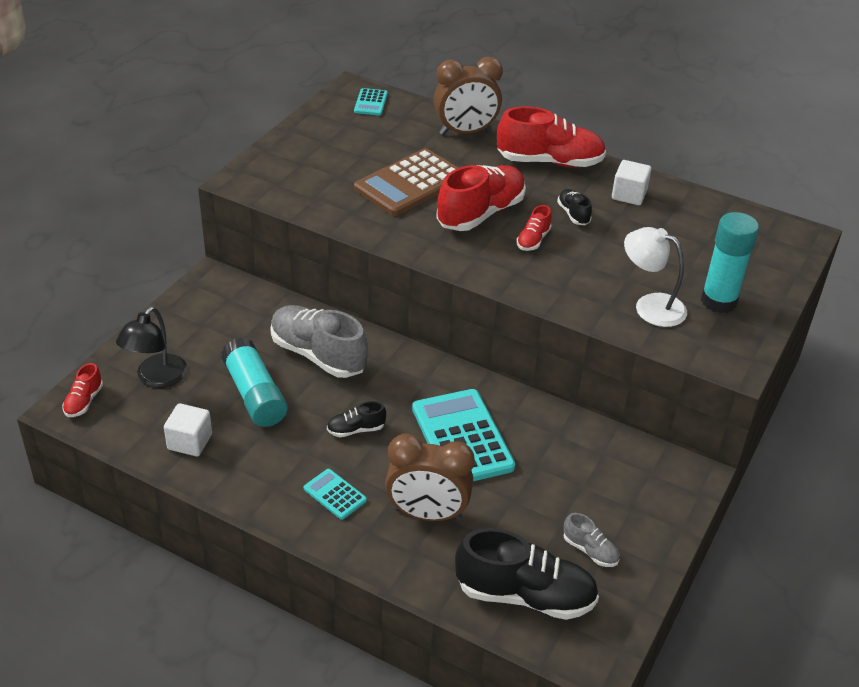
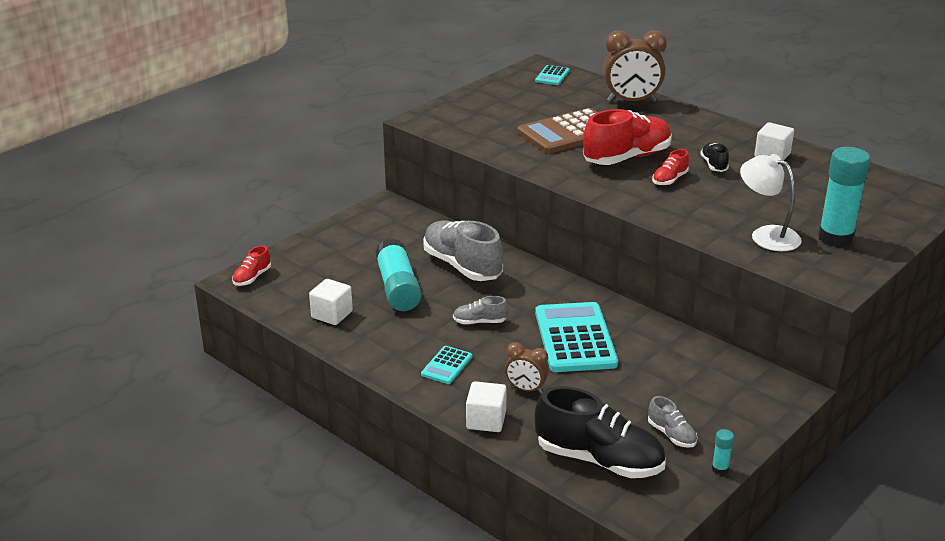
camera: 15 degrees right, 10 degrees down
black lamp [116,306,188,388] -> none
turquoise calculator [304,469,367,520] -> turquoise calculator turned 120 degrees counterclockwise [421,346,472,384]
black shoe [327,401,386,437] -> grey shoe [453,296,508,324]
brown clock [385,434,474,521] -> brown clock [505,342,549,394], size x0.55
red shoe [497,106,606,167] -> none
none -> white cube [466,381,507,432]
none -> turquoise glue stick [712,429,734,475]

